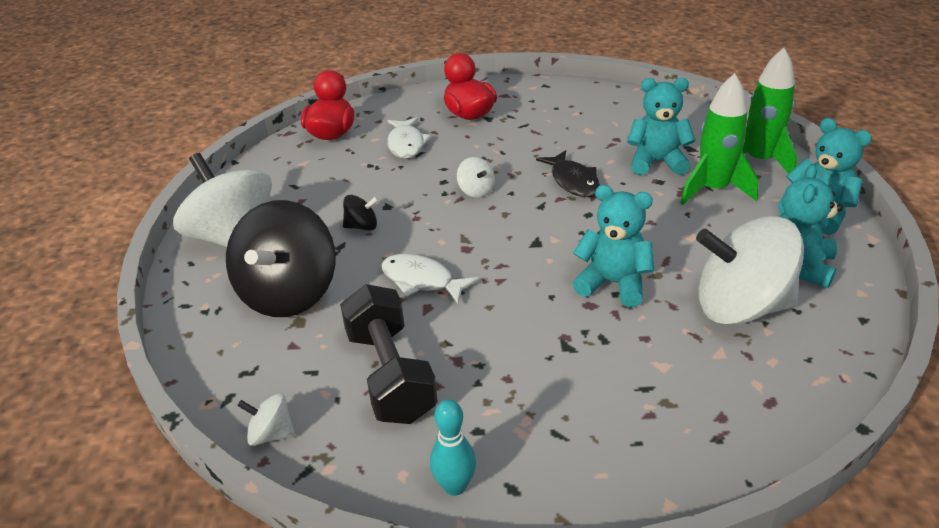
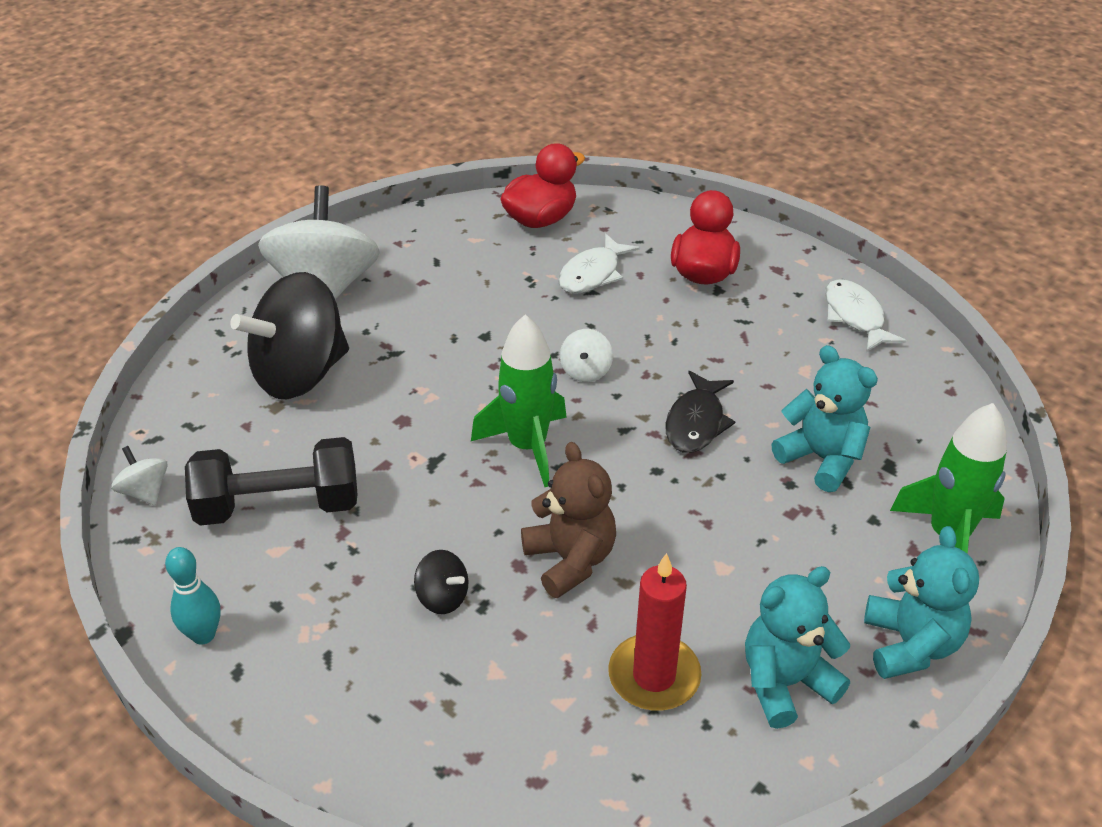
camera: 40 degrees right, 5 degrees up
black dumbbell [340,284,438,424] -> black dumbbell turned 60 degrees clockwise [185,437,358,526]
black spinning top [343,195,379,231] -> black spinning top moved to [414,550,468,614]
white fish [381,254,479,304] -> white fish moved to [825,279,907,352]
turquoise teddy bear [573,185,654,307] -> brown teddy bear [521,442,616,598]
green rocket [680,73,759,205] -> green rocket moved to [471,314,567,487]
white spinning top [696,216,804,325] -> red candle [608,553,701,711]

